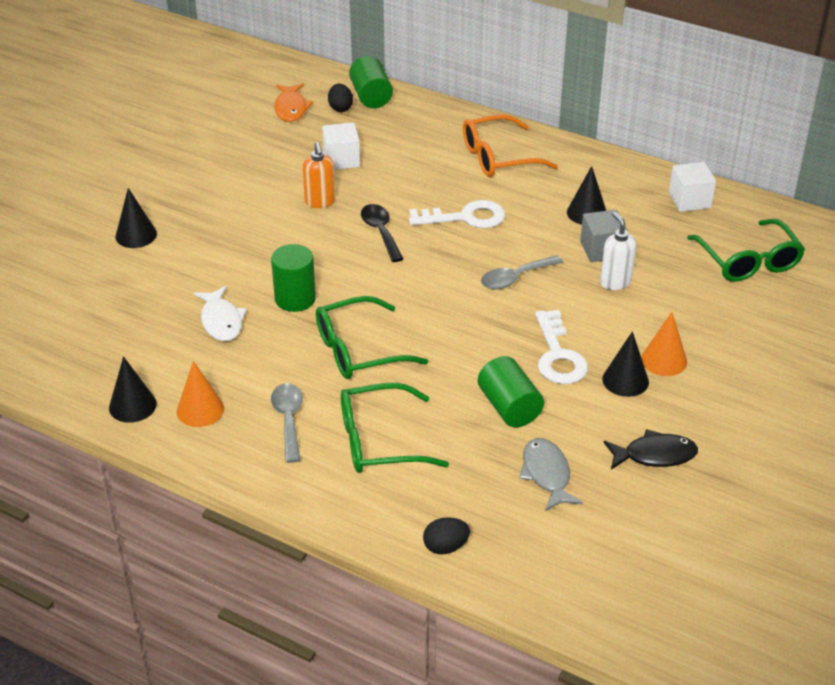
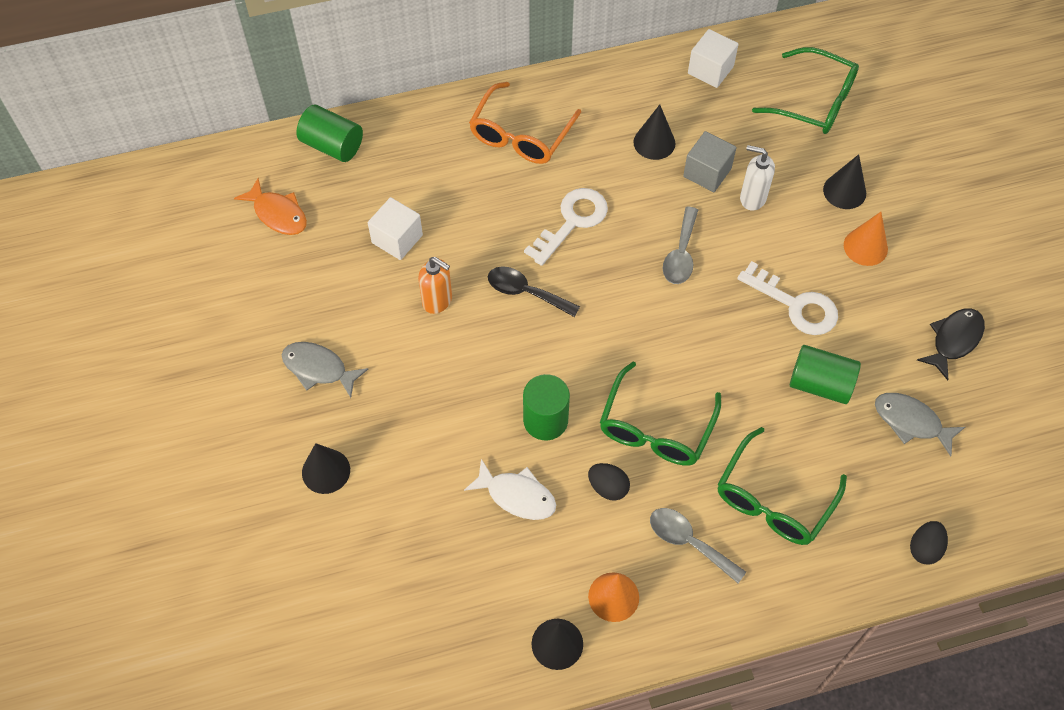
camera: 45 degrees left, 20 degrees up
black egg [328,84,353,112] -> black egg moved to [588,463,630,501]
black cone [602,331,649,397] -> black cone moved to [823,154,866,209]
none -> grey fish [282,342,368,398]

